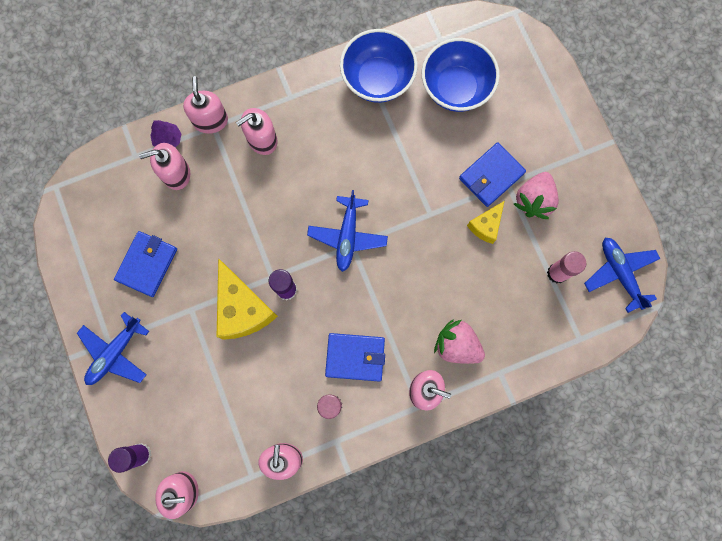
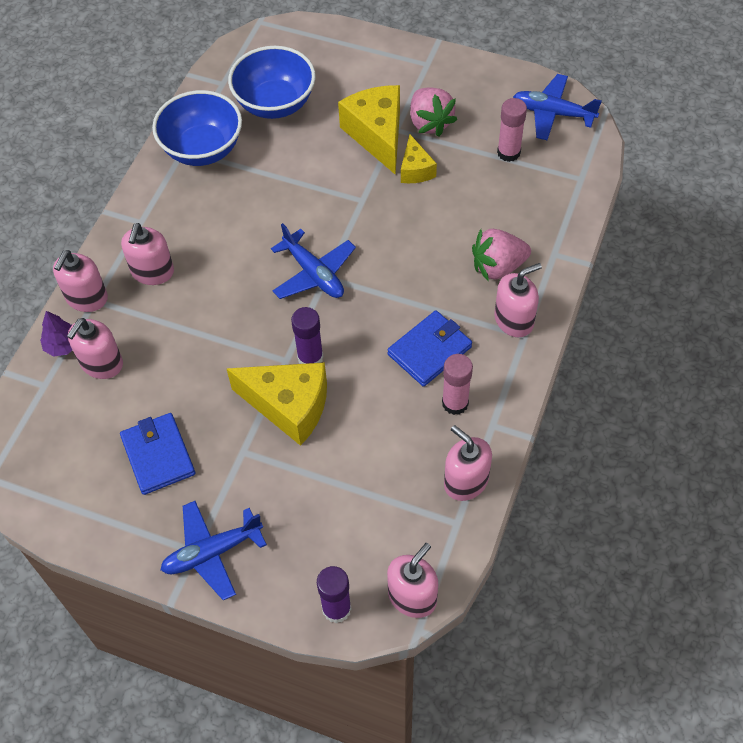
camera: 45 degrees left, 20 degrees down
blue plane [77,312,150,385] -> blue plane turned 75 degrees clockwise [161,501,267,600]
pink soap dispenser [183,76,228,134] -> pink soap dispenser turned 105 degrees counterclockwise [53,250,108,312]
blue wallet [459,142,526,207] -> yellow cheese [338,85,400,175]

